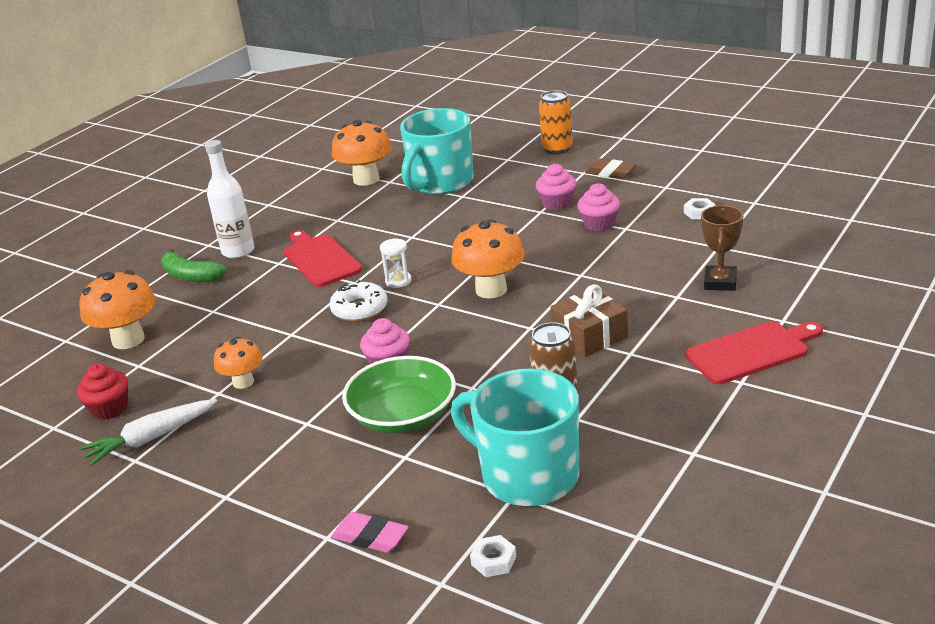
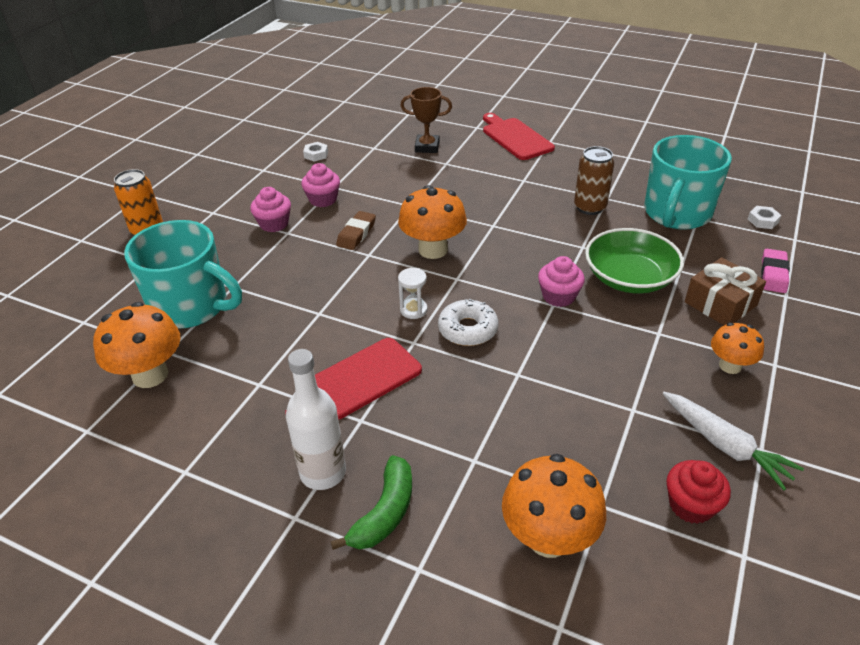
camera: 100 degrees left, 10 degrees up
orange mushroom [214,337,263,389] -> orange mushroom moved to [711,322,764,374]
brown gift [551,284,628,357] -> brown gift moved to [685,257,766,325]
brown eraser [585,158,636,179] -> brown eraser moved to [336,211,376,250]

